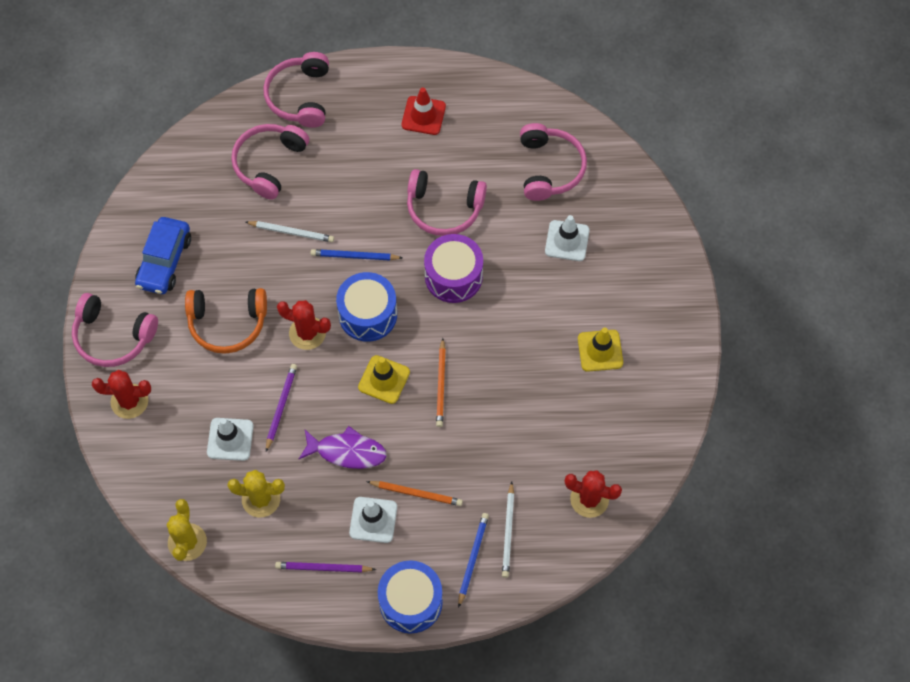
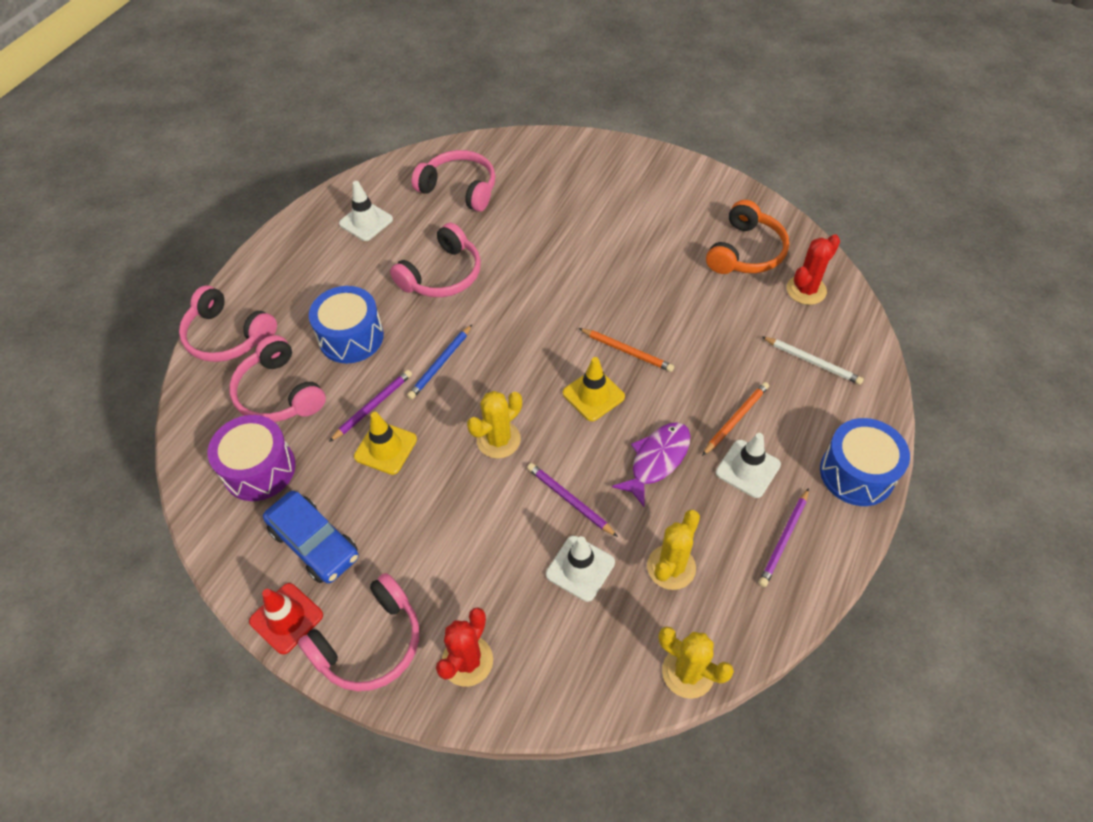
camera: 60 degrees left, 10 degrees down
orange headphones [185,288,267,354] -> orange headphones moved to [706,200,789,274]
white pencil [246,221,334,242] -> purple pencil [329,370,412,442]
red cactus [277,300,331,350] -> yellow cactus [467,391,522,459]
blue drum [336,272,397,342] -> blue drum moved to [309,286,384,363]
red traffic cone [402,87,446,135] -> red traffic cone moved to [249,583,323,654]
purple drum [424,234,483,303] -> purple drum moved to [208,415,296,501]
blue pencil [458,513,489,608] -> none
white traffic cone [545,215,589,261] -> white traffic cone moved to [339,181,393,241]
yellow traffic cone [578,327,623,372] -> yellow traffic cone moved to [354,412,417,475]

